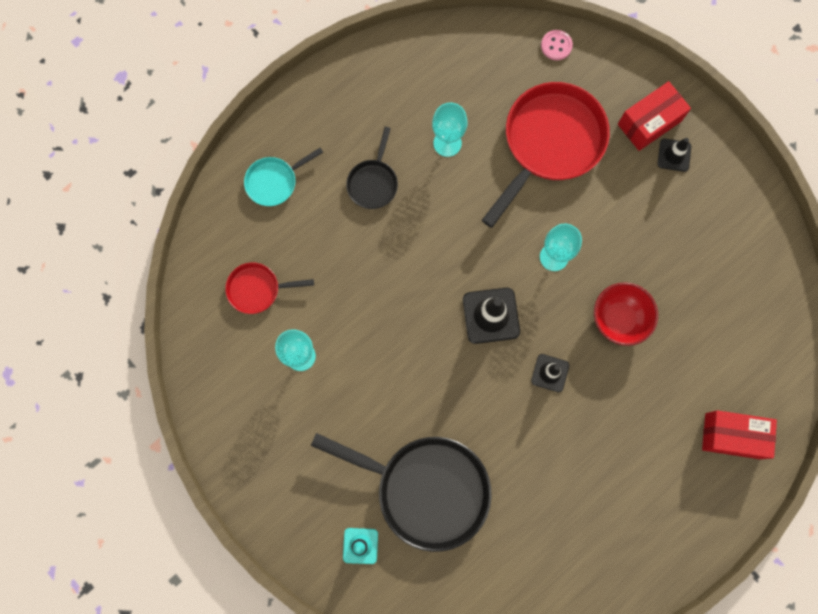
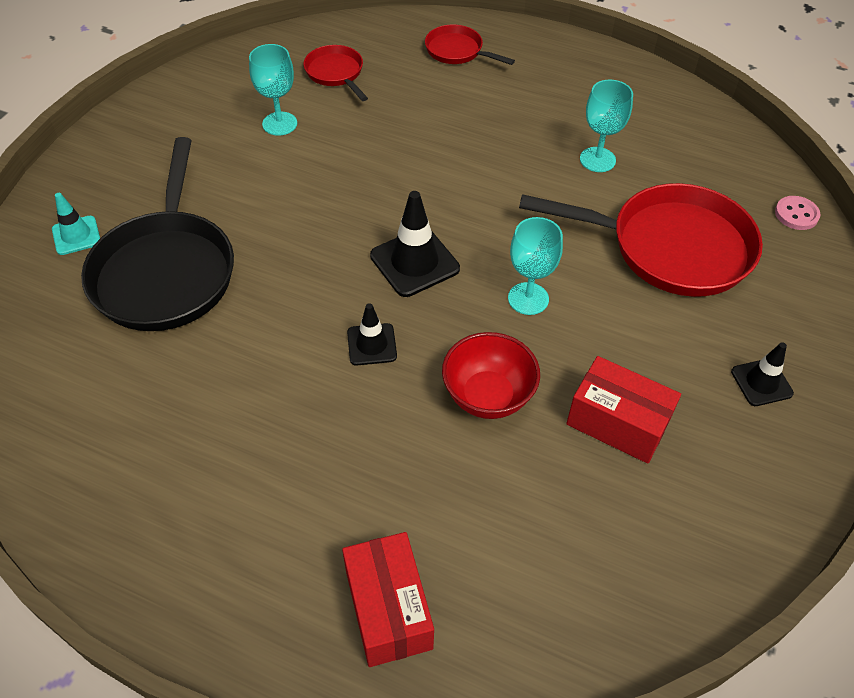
camera: 65 degrees right, 25 degrees down
turquoise pan [244,148,323,206] -> red pan [425,25,515,65]
black pan [346,127,398,209] -> none
red box [618,81,691,151] -> red box moved to [566,356,681,463]

